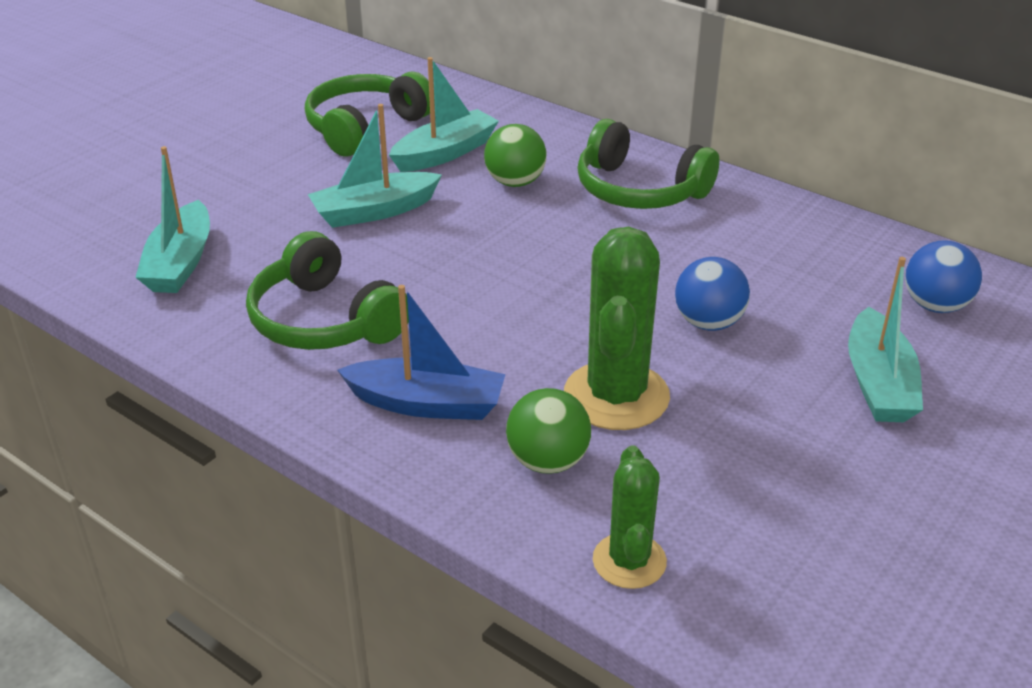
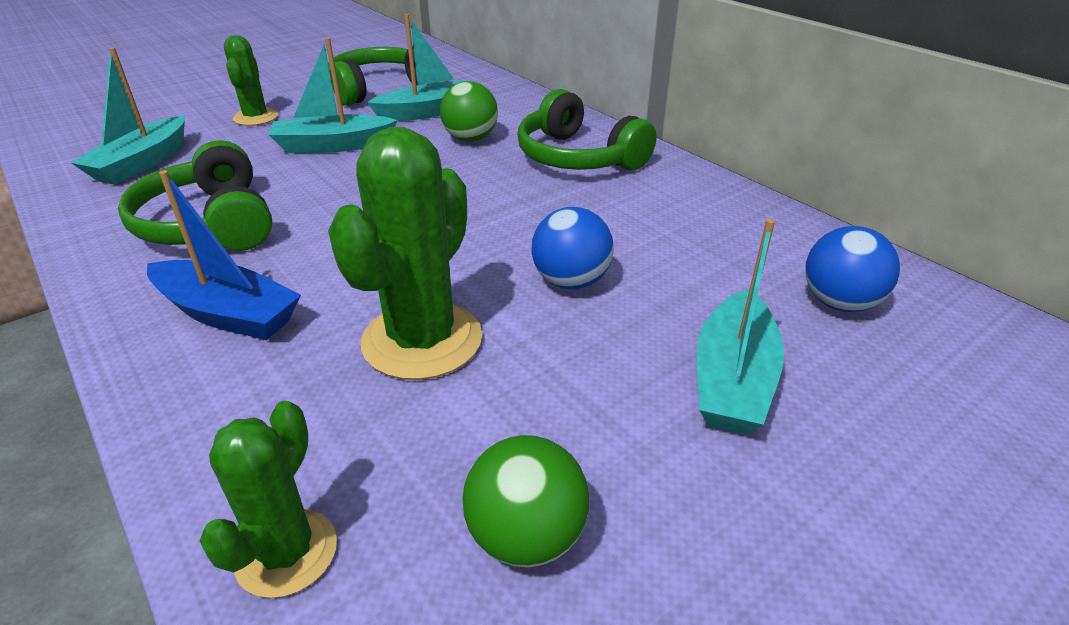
camera: 15 degrees right, 0 degrees up
green ball [506,388,591,474] -> green ball moved to [462,435,590,567]
none -> green cactus [224,35,278,126]

